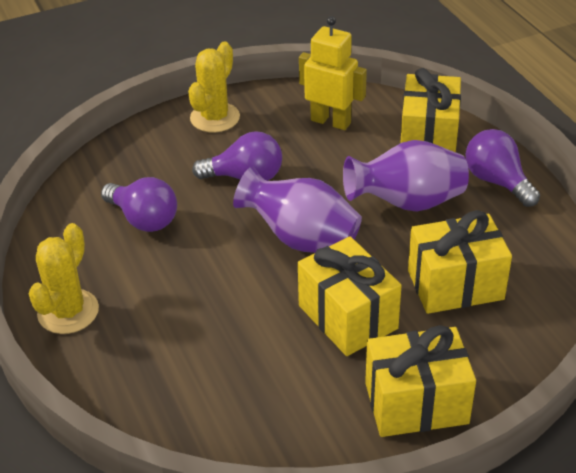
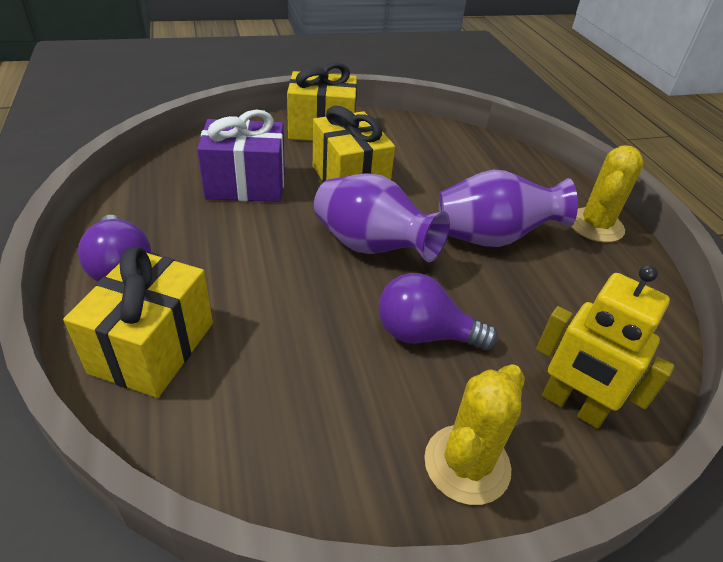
camera: 175 degrees left, 0 degrees up
purple light bulb [101,177,177,232] -> none
yellow robot [299,16,367,130] -> yellow robot moved to [536,265,674,429]
purple vase [343,140,469,211] -> purple vase moved to [439,169,578,247]
yellow gift [408,210,512,314] -> purple gift [197,109,285,202]

